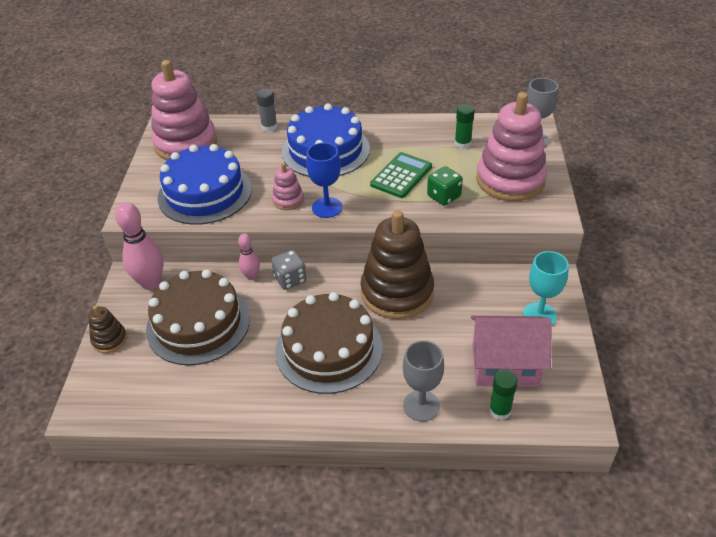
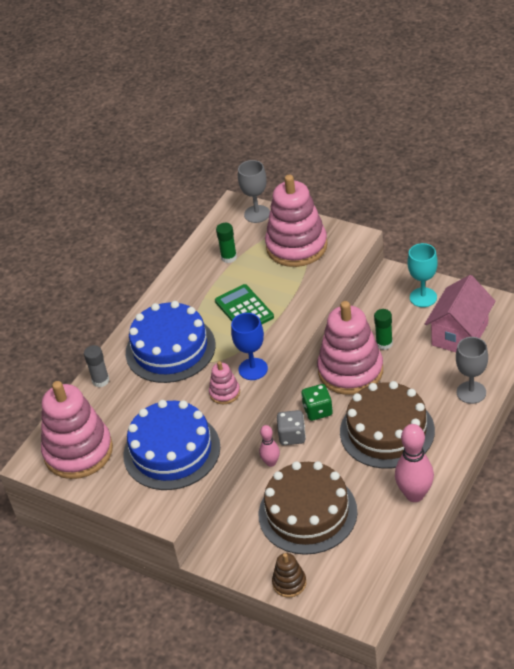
camera: 60 degrees left, 0 degrees up
pink bowling pin [115,202,164,290] -> pink bowling pin moved to [395,424,434,502]
brown stacking toy [361,210,434,319] -> pink stacking toy [317,301,383,395]
green dice [427,166,463,206] -> green dice moved to [301,384,333,421]
green glue stick [489,370,518,420] -> green glue stick moved to [374,309,393,350]

